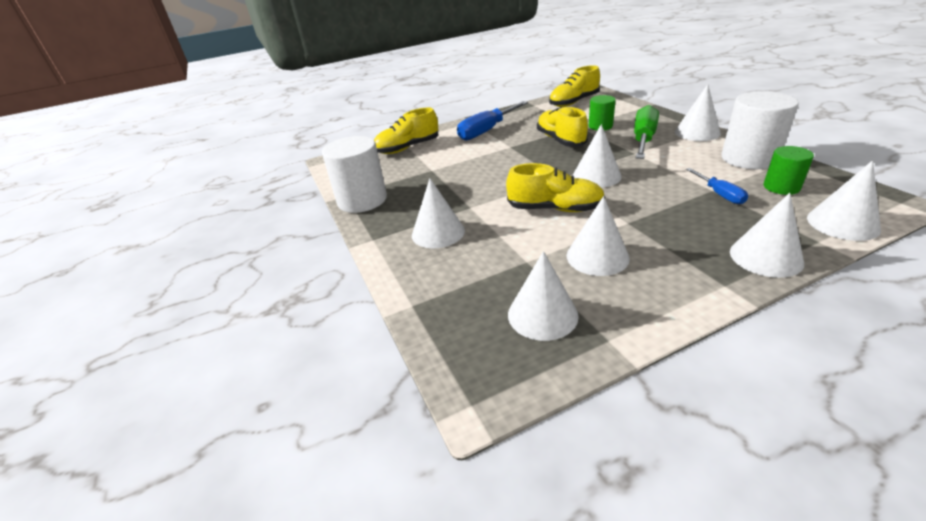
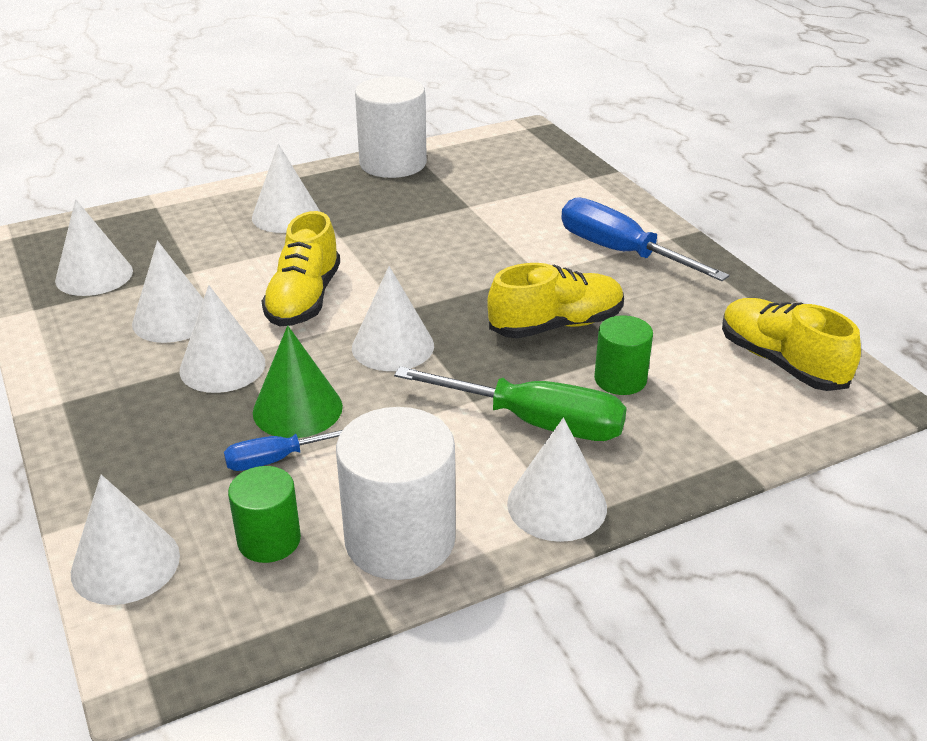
camera: 85 degrees right, 0 degrees up
yellow shoe [374,107,438,154] -> none
white cone [730,193,804,278] -> white cone moved to [179,285,265,393]
none -> green cone [253,325,343,438]

